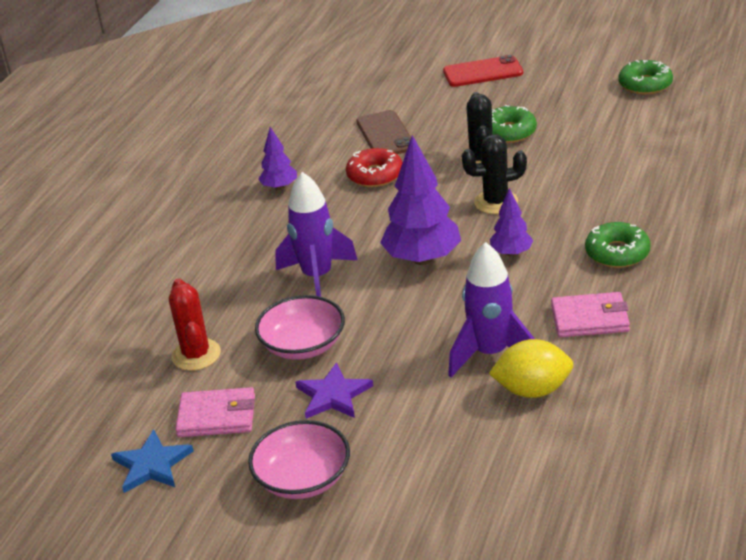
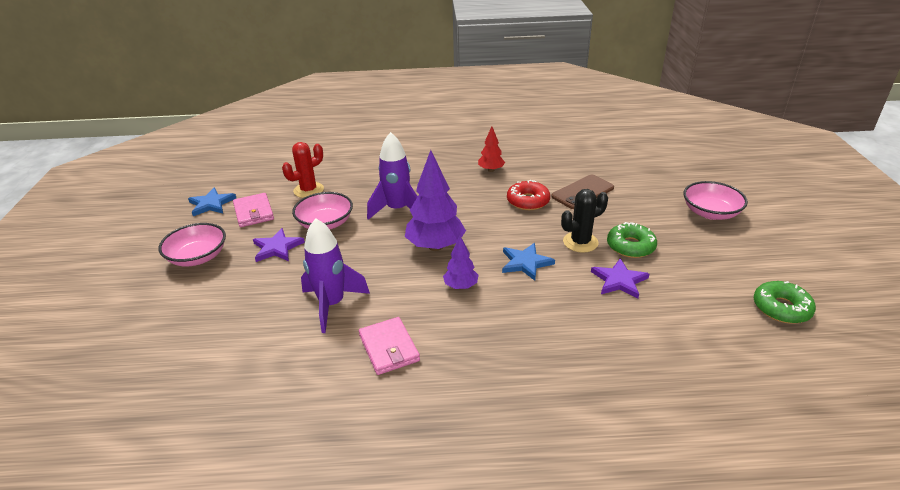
camera: 65 degrees right, 0 degrees up
purple tree [258,127,297,190] -> red tree [478,126,505,172]
red phone [443,55,523,87] -> pink bowl [683,181,748,220]
black cactus [461,134,527,214] -> blue star [502,243,555,281]
yellow lemon [489,339,573,398] -> none
green donut [585,222,651,268] -> none
none -> purple star [591,259,649,299]

